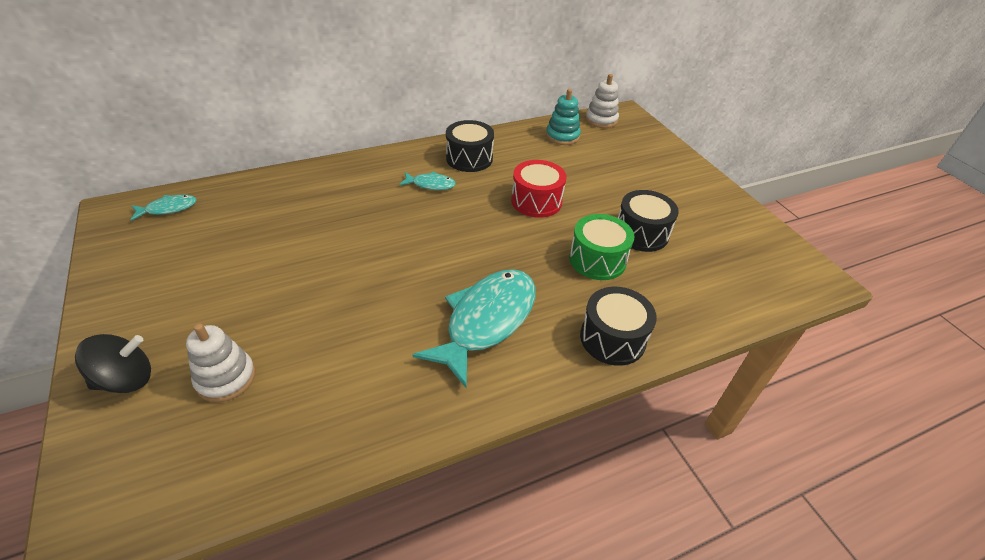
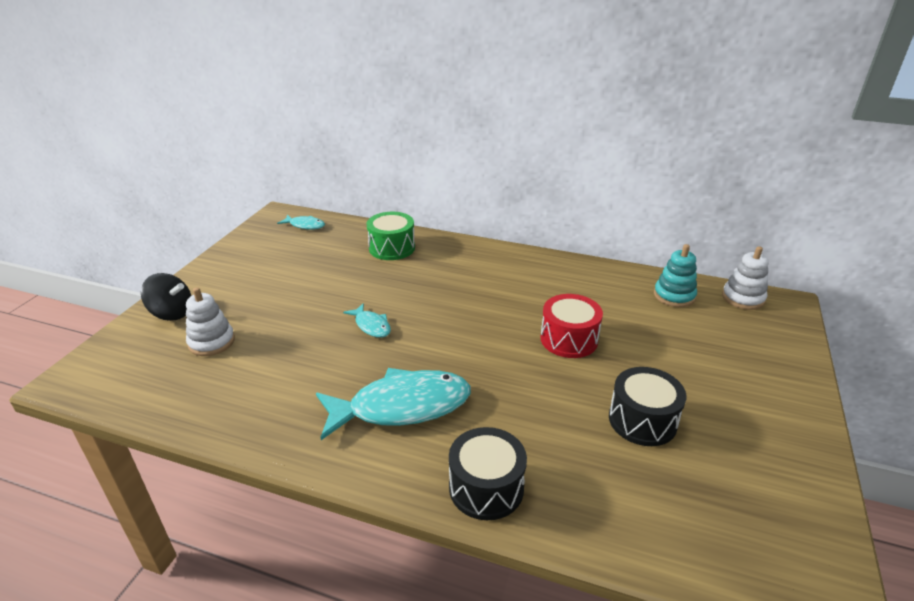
camera: 45 degrees right, 10 degrees down
turquoise fish [399,172,456,190] -> turquoise fish moved to [343,303,391,338]
black drum [446,120,494,172] -> none
green drum [569,214,635,280] -> green drum moved to [366,212,415,260]

